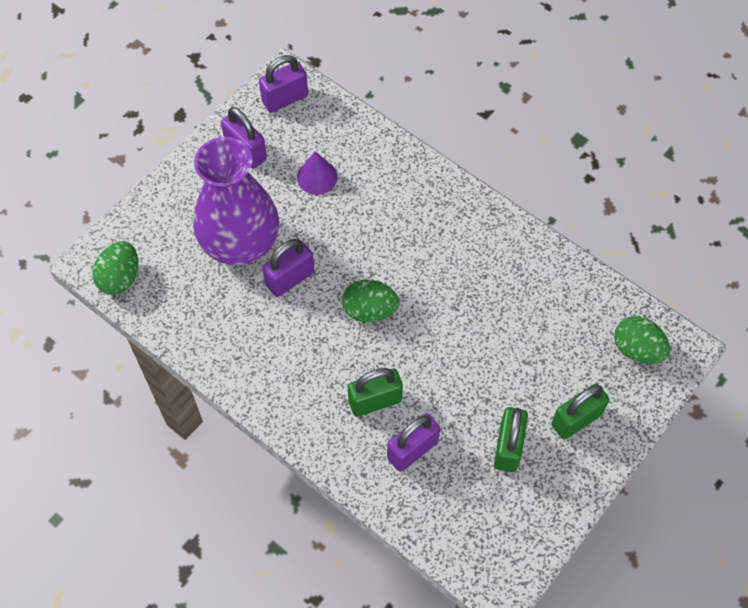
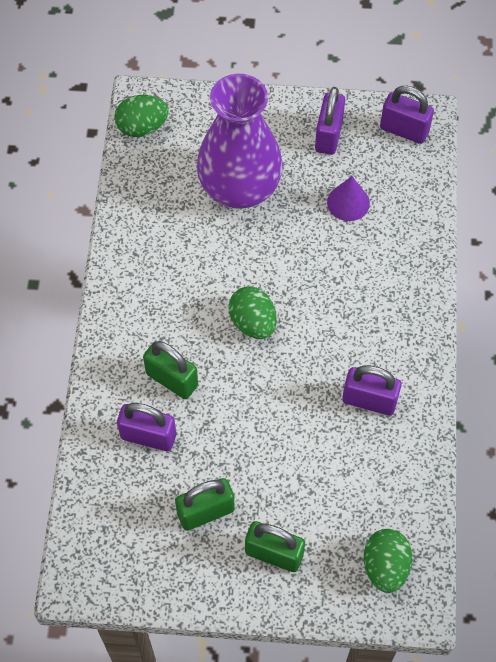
camera: 55 degrees right, 0 degrees up
purple padlock [262,239,314,297] -> purple padlock moved to [342,365,402,415]

